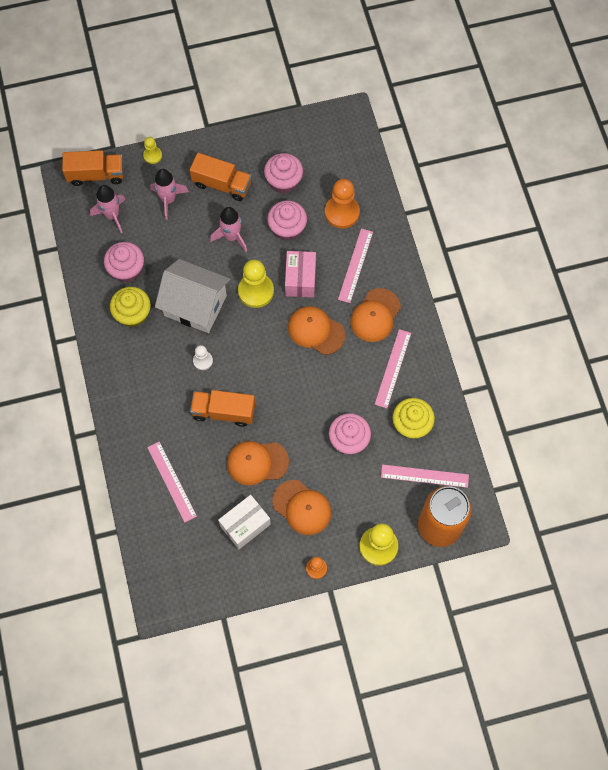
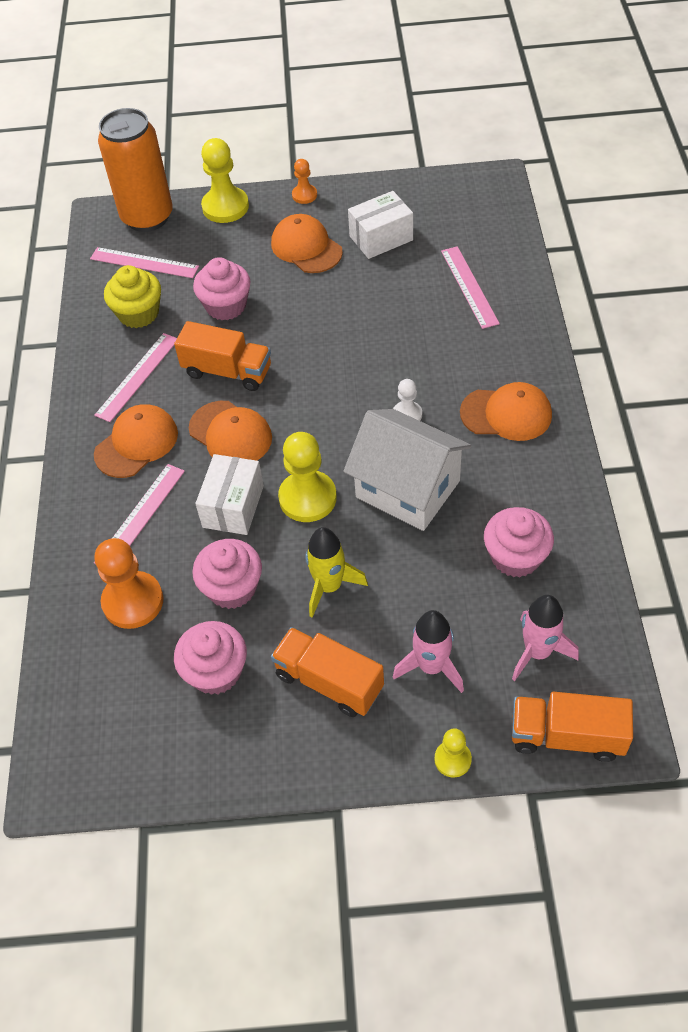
camera: 165 degrees left, 15 degrees down
yellow cupcake [110,287,151,327] -> none
orange truck [190,390,255,427] -> orange truck moved to [174,321,271,391]
pink rocket [210,207,247,252] -> yellow rocket [305,527,368,618]
orange cap [227,441,289,485] -> orange cap moved to [460,382,552,441]
pink box [285,251,316,297] -> white box [195,454,264,535]

